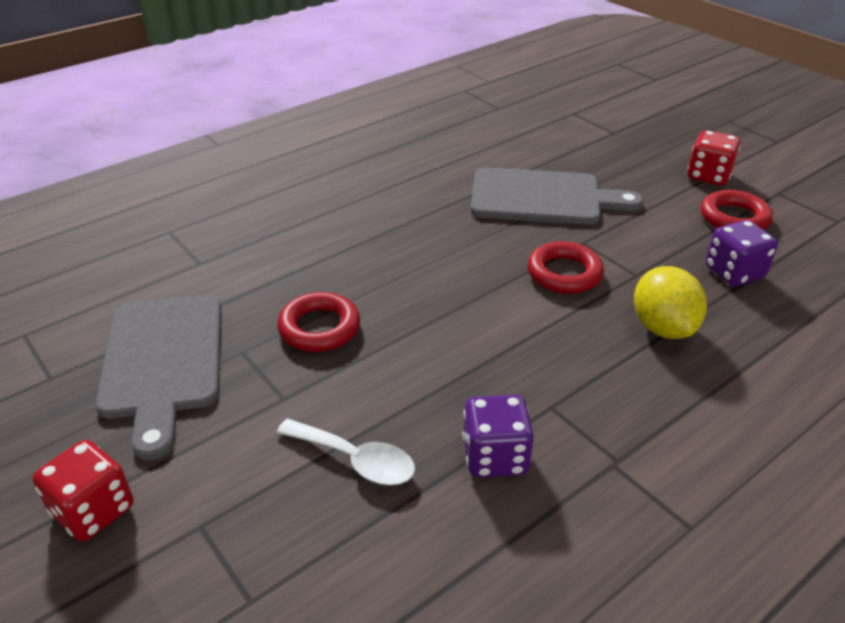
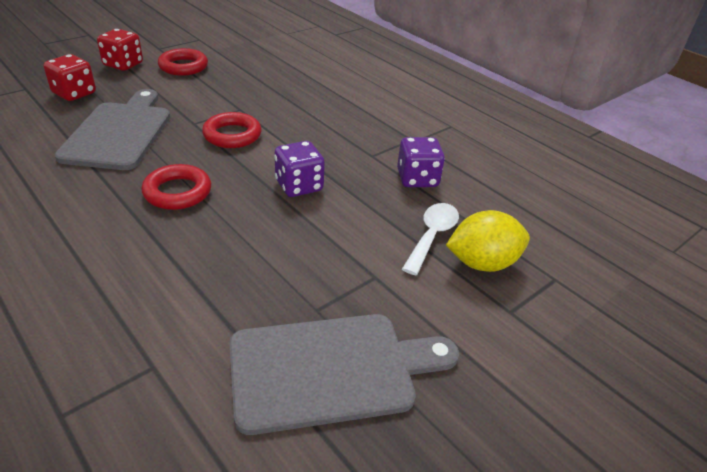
camera: 95 degrees left, 0 degrees up
red dice [33,440,134,541] -> red dice moved to [44,54,96,101]
red ring [277,292,360,352] -> red ring moved to [141,164,211,210]
yellow lemon [634,266,707,339] -> yellow lemon moved to [446,210,530,272]
purple dice [706,220,778,286] -> purple dice moved to [274,141,325,197]

